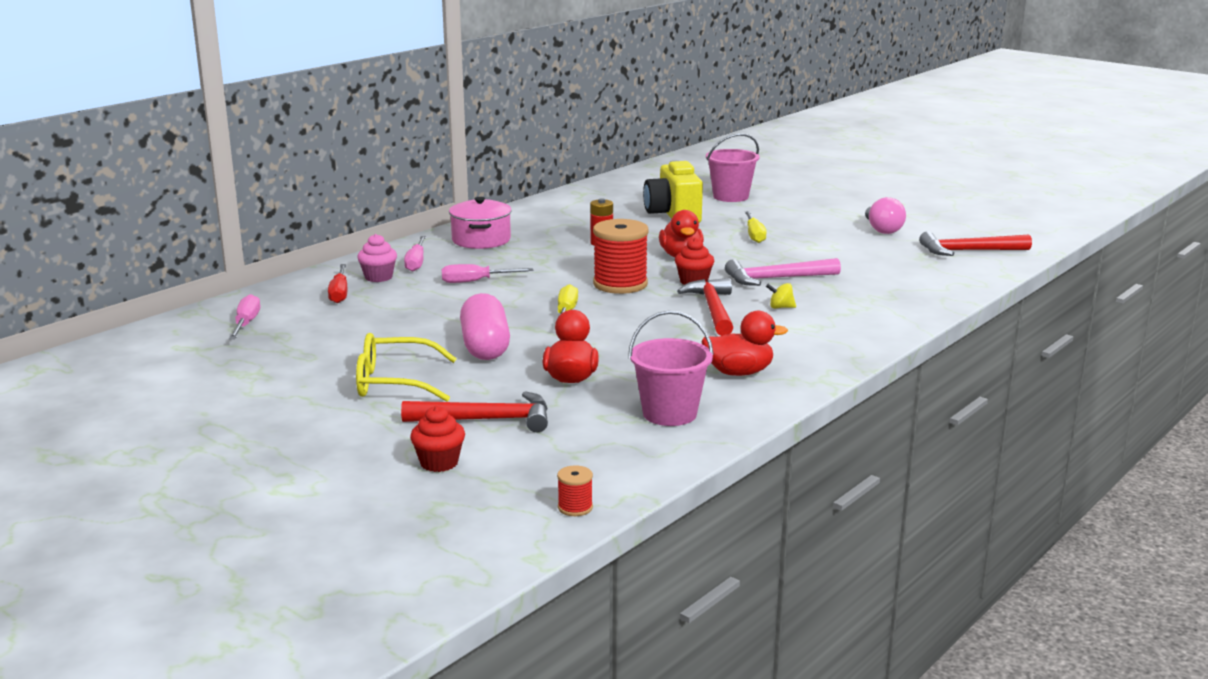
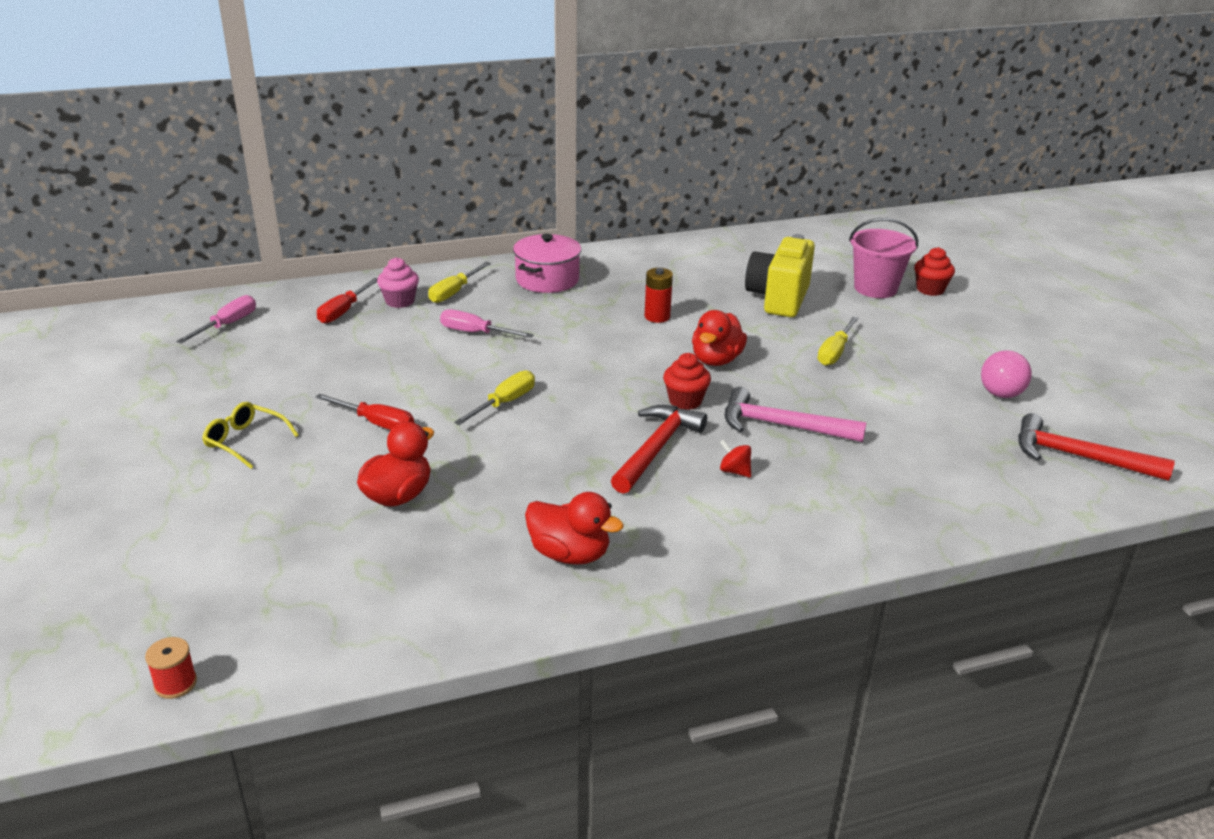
camera: 30 degrees right, 10 degrees up
yellow glasses [356,333,457,402] -> yellow glasses [202,402,299,469], size x0.65
red hammer [401,391,548,432] -> none
pink screwdriver [404,236,426,272] -> yellow screwdriver [428,262,491,303]
red cupcake [410,406,465,472] -> red cupcake moved to [914,247,955,296]
pink capsule [460,293,510,360] -> red screwdriver [315,394,414,430]
red spool [593,219,648,294] -> none
pink bucket [628,311,714,426] -> none
yellow spinning top [766,283,796,309] -> red spinning top [720,440,751,478]

